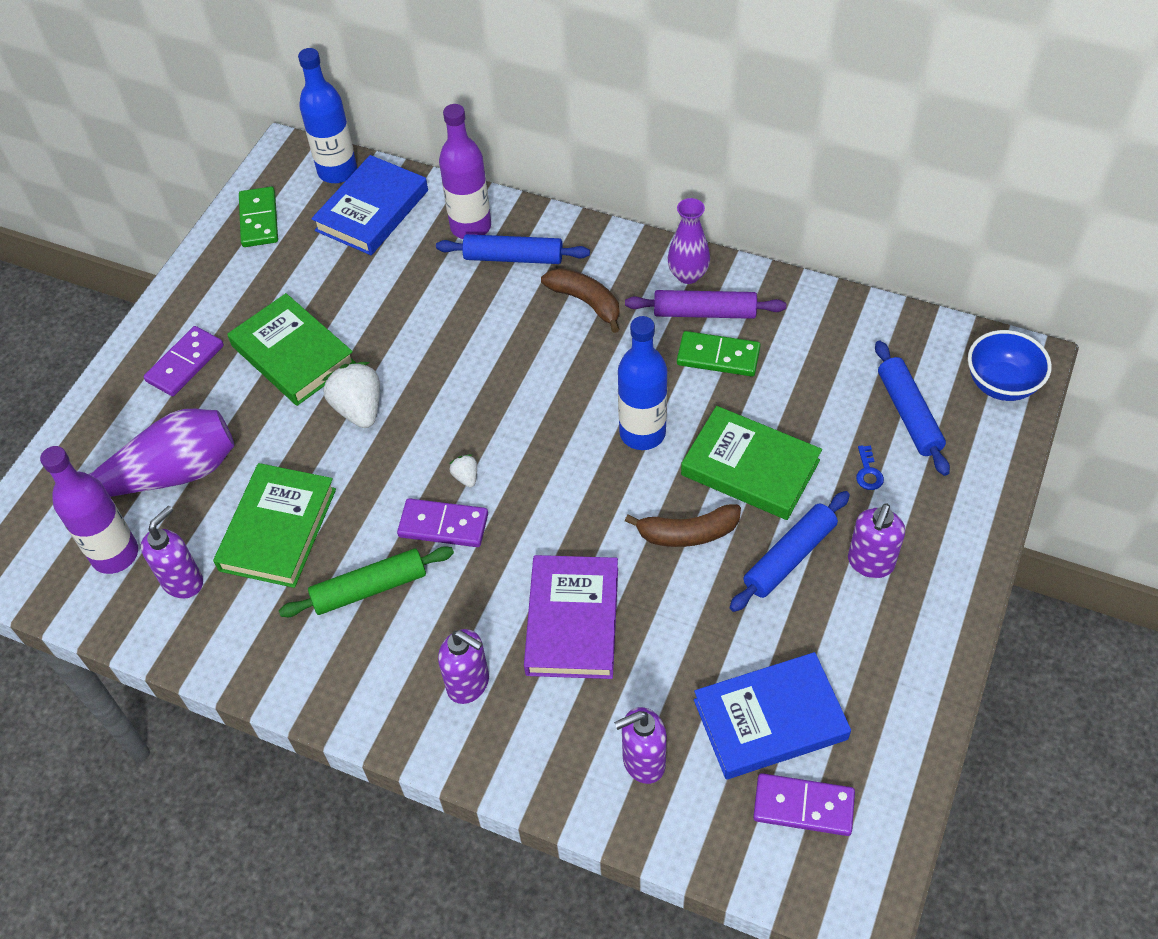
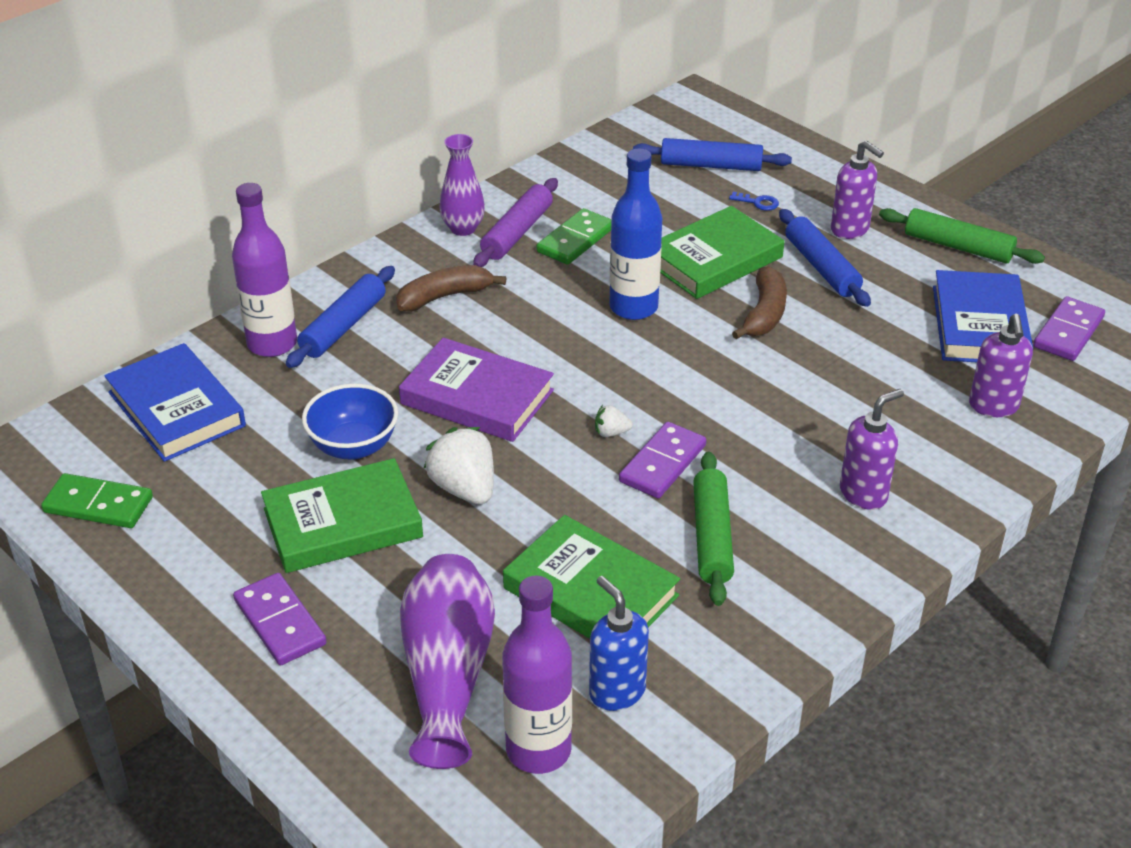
camera: 70 degrees left, 15 degrees down
purple soap dispenser [141,506,203,599] -> blue soap dispenser [589,576,649,711]
blue bottle [298,48,357,183] -> none
white strawberry [322,362,380,428] -> white strawberry turned 60 degrees clockwise [424,427,494,505]
purple book [524,555,618,679] -> purple book moved to [399,338,554,442]
blue bowl [968,330,1052,401] -> blue bowl moved to [302,384,398,460]
none -> green rolling pin [879,208,1045,264]

